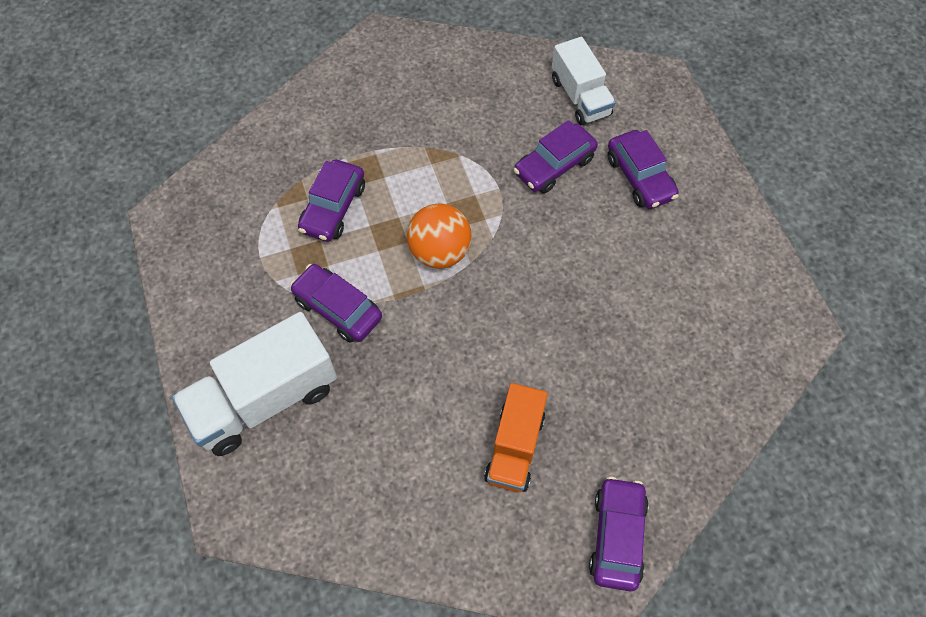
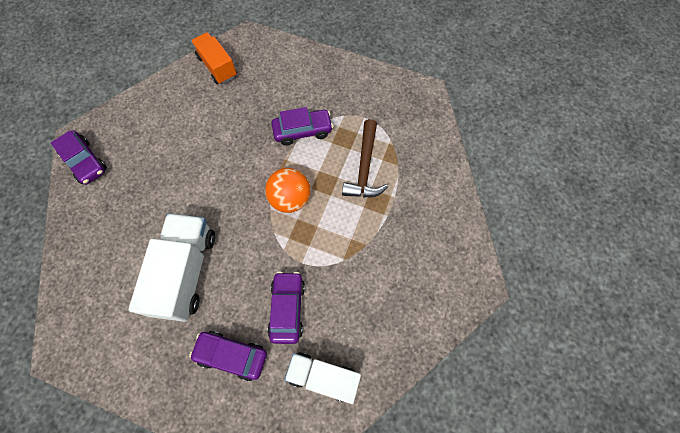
camera: 130 degrees right, 5 degrees up
white truck [172,312,337,456] -> white truck moved to [129,213,215,322]
purple car [298,160,365,242] -> brown hammer [342,119,388,197]
orange truck [484,383,548,492] -> orange truck moved to [191,32,237,84]

